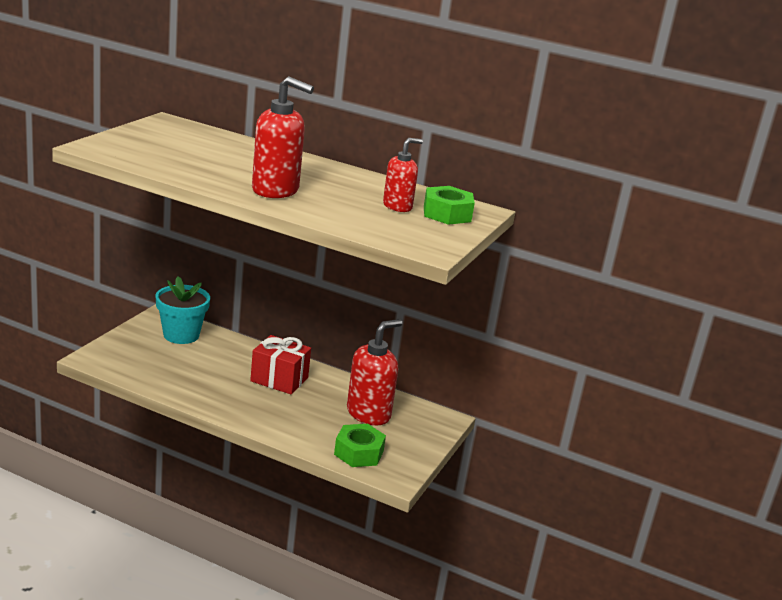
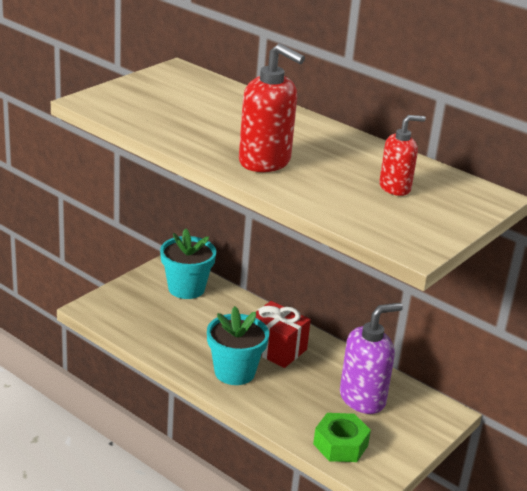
camera: 15 degrees right, 5 degrees up
red soap dispenser [347,319,402,425] -> purple soap dispenser [340,303,403,414]
green nut [424,186,475,225] -> none
none -> turquoise flower pot [207,306,269,385]

